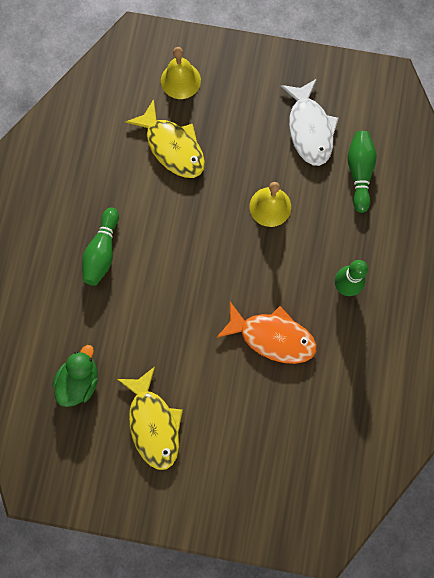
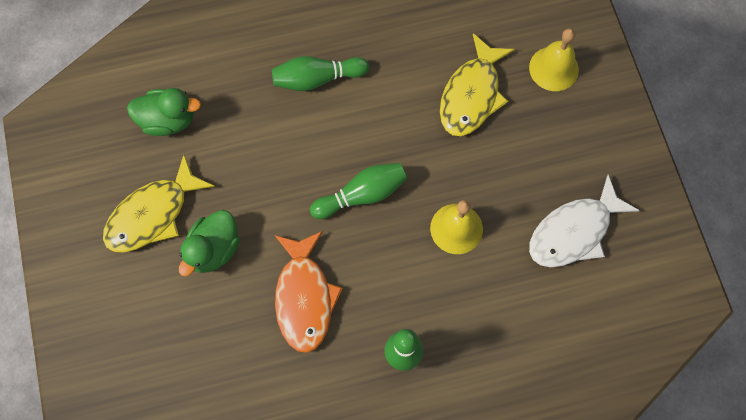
camera: 65 degrees right, 5 degrees down
green bowling pin [347,131,377,213] -> green bowling pin moved to [310,163,407,219]
none -> green duck [179,210,240,276]

